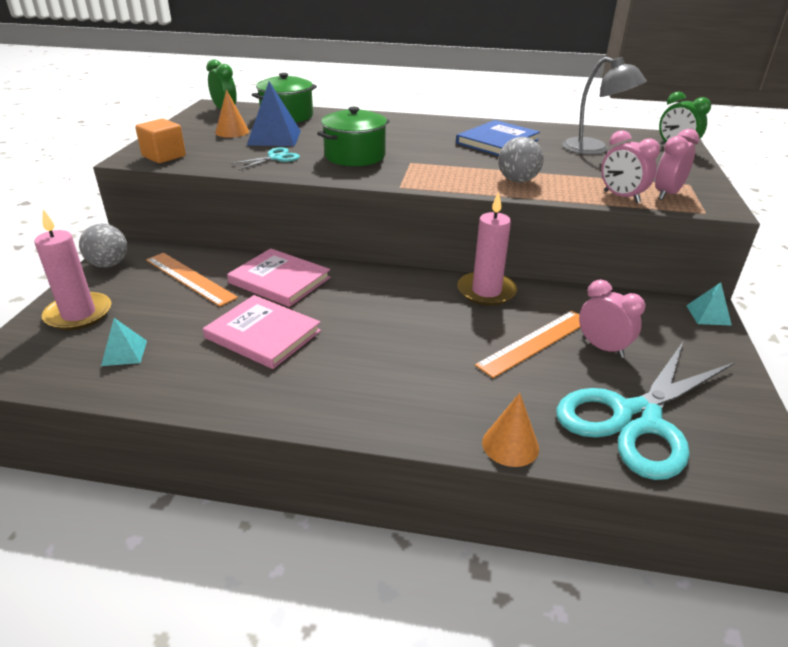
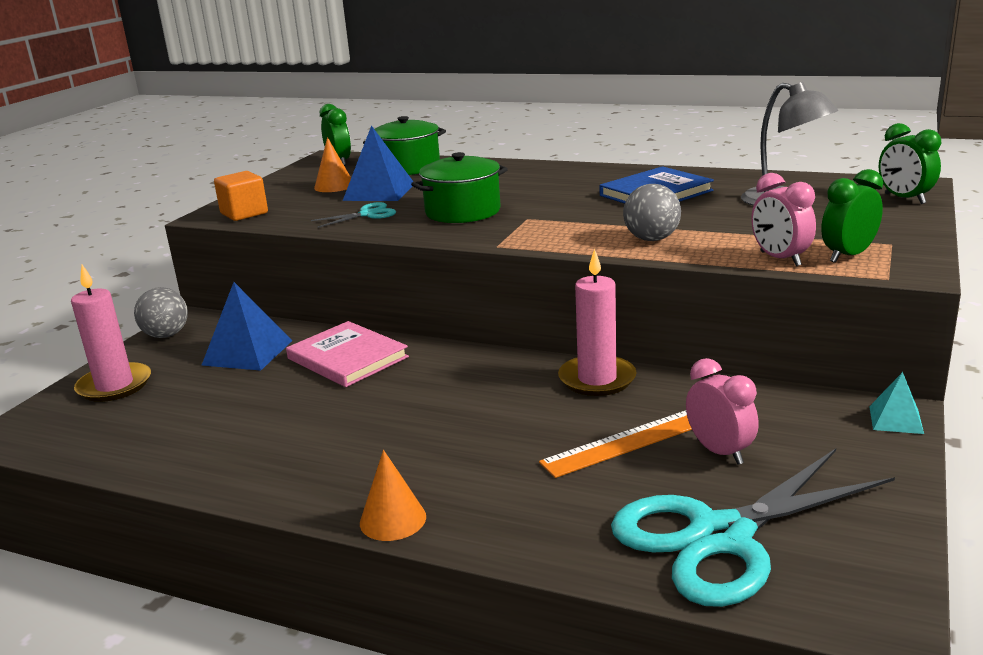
camera: 15 degrees right, 10 degrees down
turquoise pyramid [101,318,147,366] -> none
orange ruler [146,253,238,307] -> blue pyramid [201,282,293,371]
pink book [203,295,321,369] -> none
orange cone [482,393,539,467] -> orange cone moved to [360,450,426,541]
pink clock [655,129,699,200] -> green clock [821,169,883,263]

